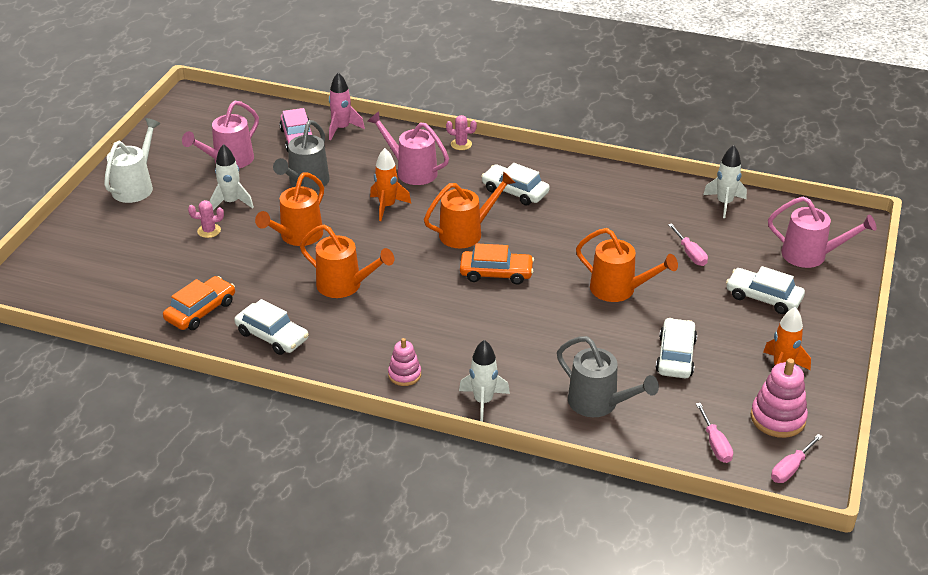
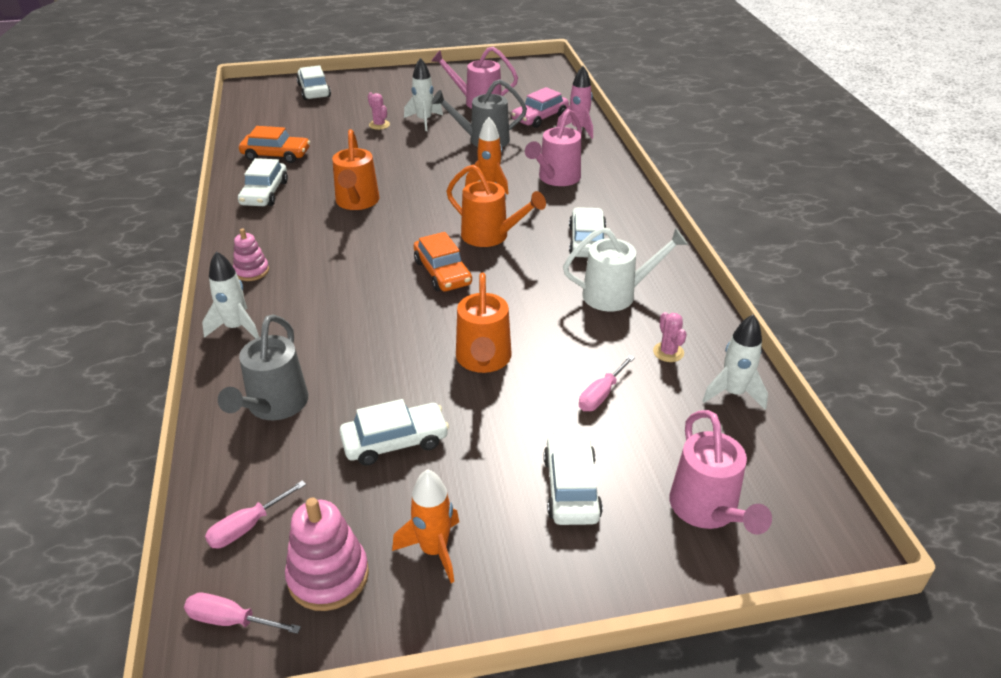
camera: 60 degrees right, 0 degrees up
white watering can [104,118,161,203] -> white watering can moved to [563,227,688,312]
orange watering can [255,172,324,246] -> none
pink watering can [367,111,449,185] -> pink watering can turned 150 degrees counterclockwise [525,109,582,186]
pink cactus [446,115,477,150] -> pink cactus moved to [653,312,687,362]
none -> white car [297,65,331,100]

